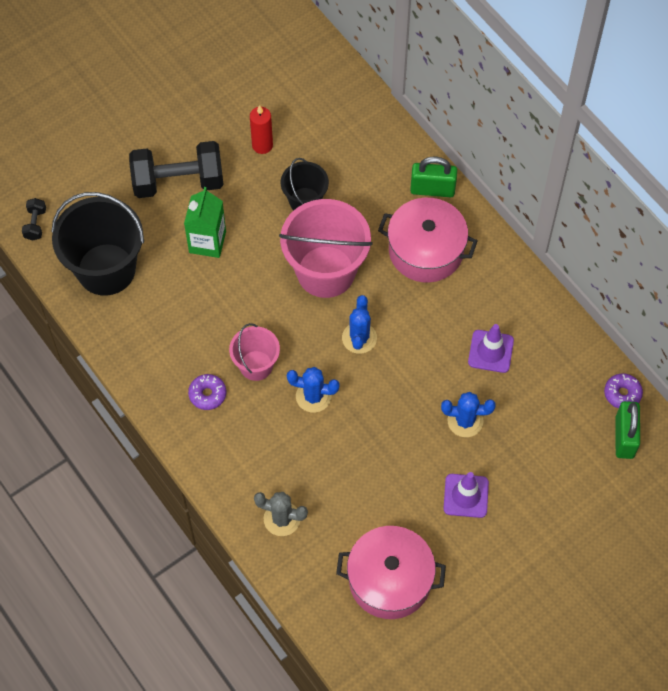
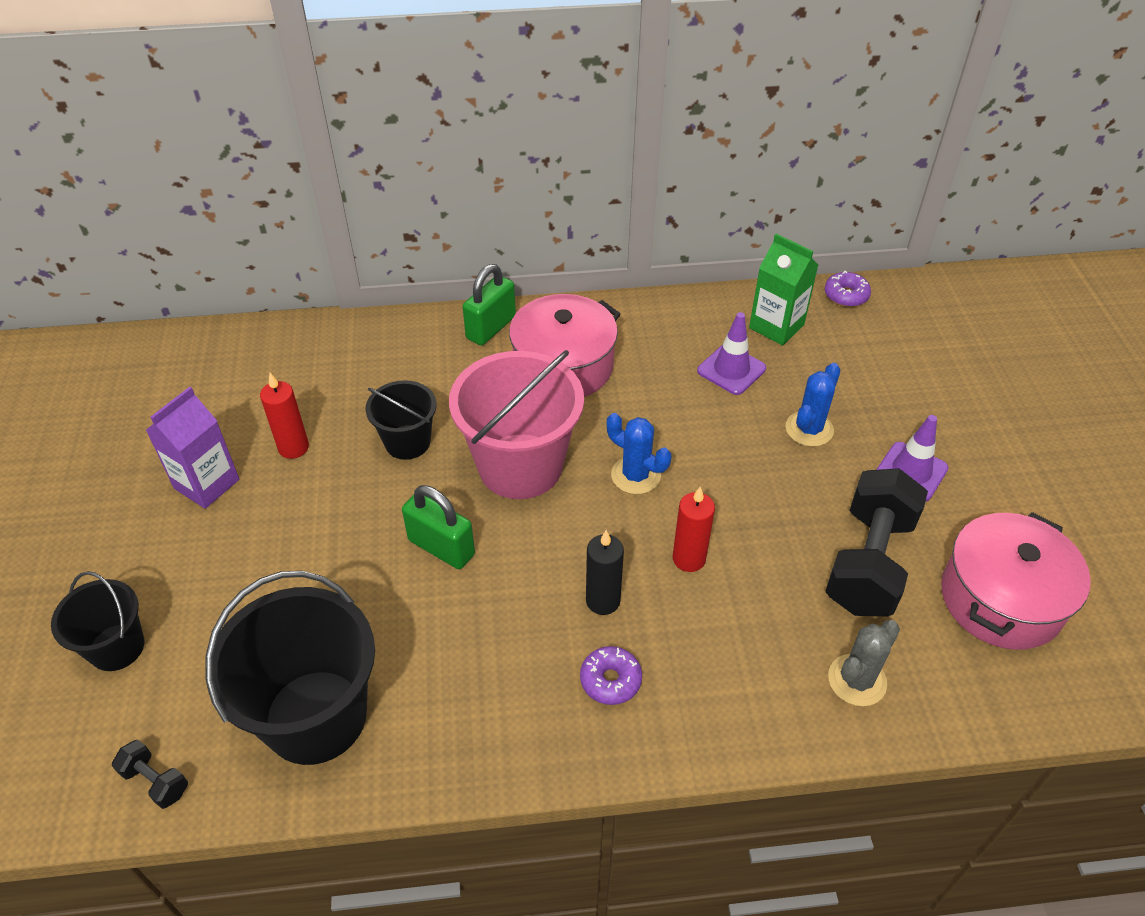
camera: 60 degrees left, 15 degrees down
black dumbbell [129,141,224,198] -> black dumbbell moved to [825,468,928,616]
green carton [184,187,226,258] -> green carton moved to [749,234,818,346]
pink bucket [229,323,280,381] -> black candle [586,530,624,615]
blue cactus [287,367,340,413] -> red candle [673,487,715,572]
green padlock [615,401,640,459] -> green padlock moved to [402,485,475,569]
none -> black bucket [51,571,144,671]
none -> purple carton [146,387,239,509]

